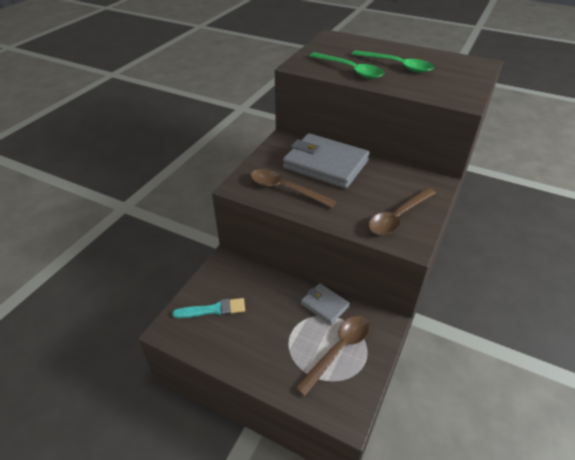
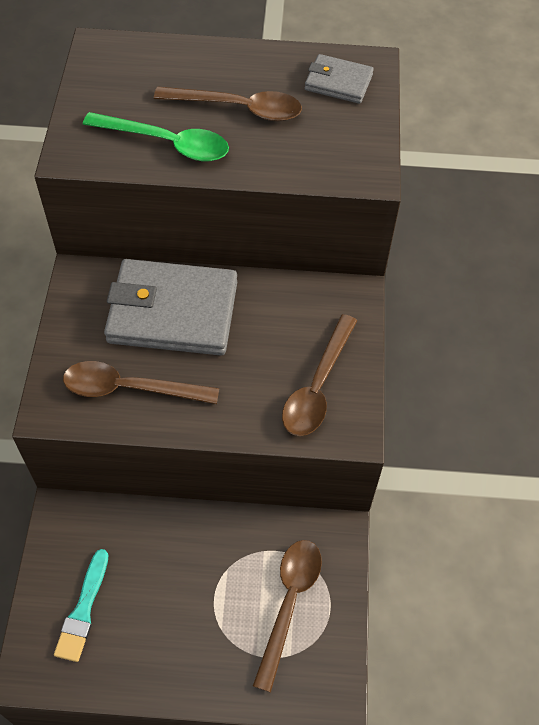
camera: 25 degrees left, 15 degrees up
turquoise brush [172,298,245,318] -> turquoise brush turned 135 degrees clockwise [54,549,108,662]
grey wallet [301,283,350,325] -> grey wallet moved to [305,54,374,104]
green spoon [352,50,434,73] -> brown spoon [154,86,302,121]

